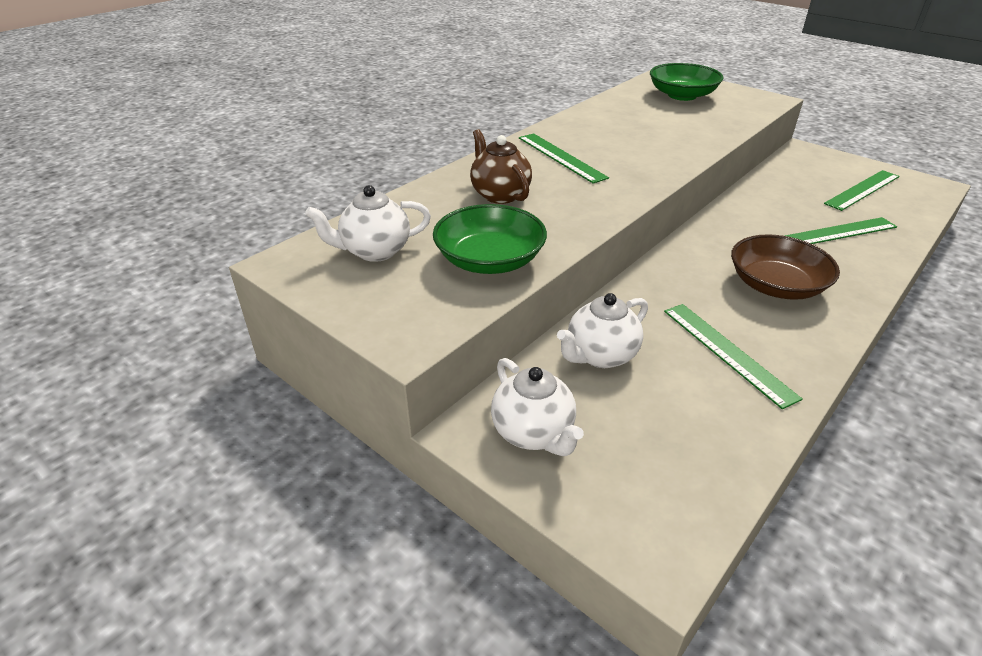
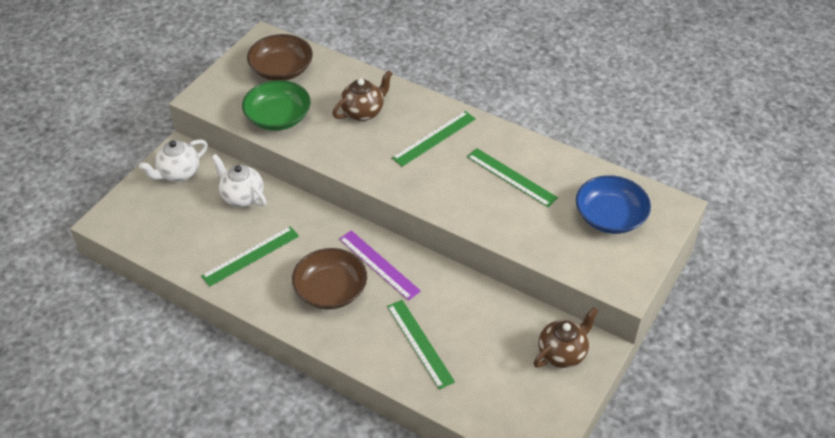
camera: 80 degrees right, 10 degrees up
white teapot [305,185,431,262] -> brown bowl [247,34,313,80]
green bowl [650,63,724,101] -> blue bowl [576,175,651,234]
green ruler [824,170,900,211] -> green ruler moved to [467,148,558,207]
none -> purple ruler [339,230,421,301]
none -> brown teapot [534,307,598,368]

